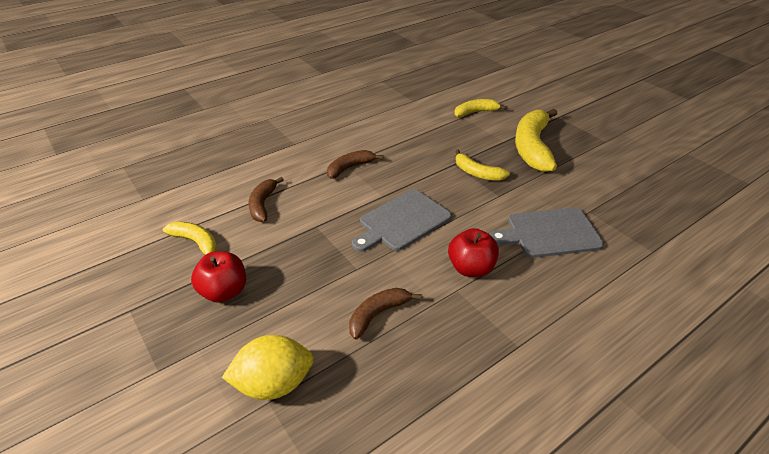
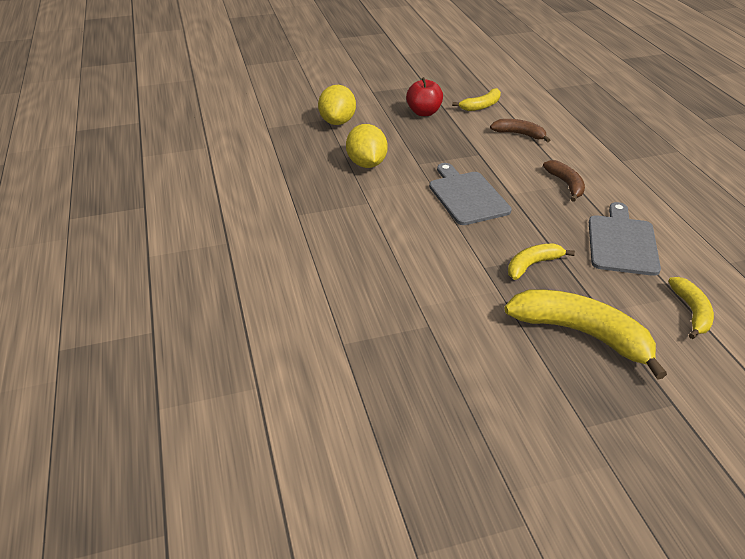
camera: 110 degrees right, 0 degrees up
brown banana [349,288,421,340] -> yellow lemon [346,124,388,168]
red apple [448,228,499,277] -> none
grey cutting board [489,208,604,258] -> grey cutting board moved to [589,202,661,276]

